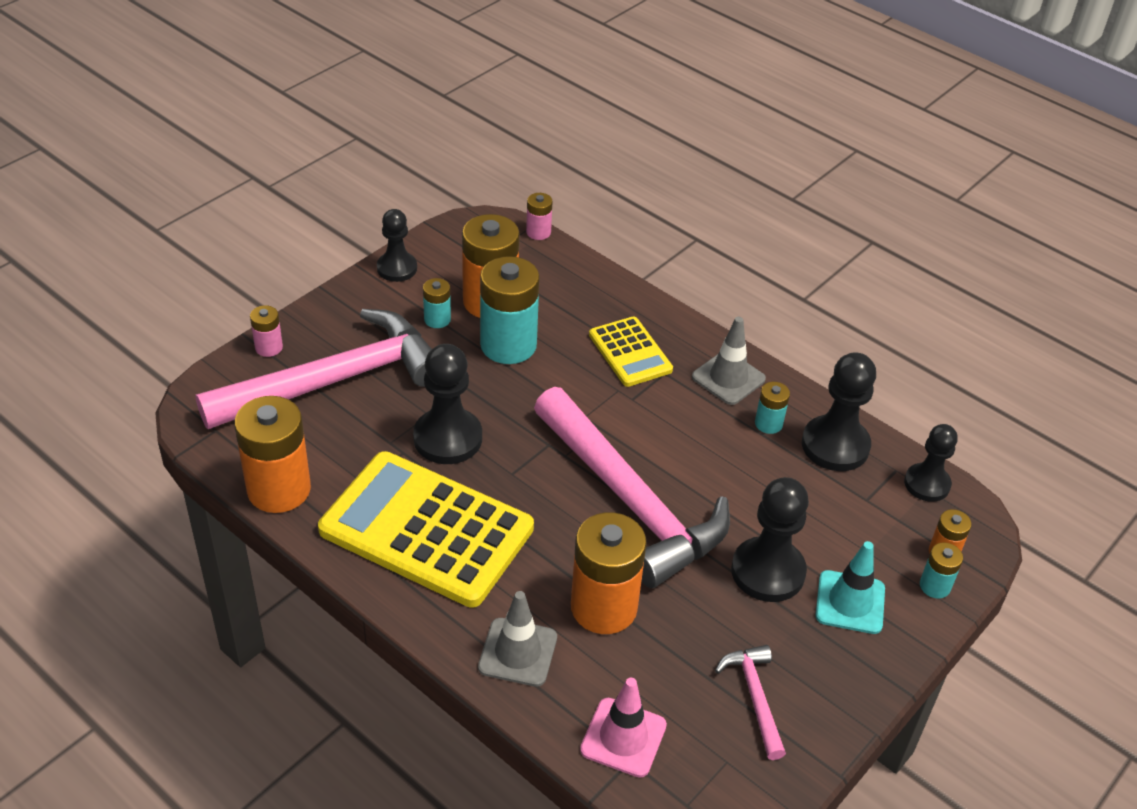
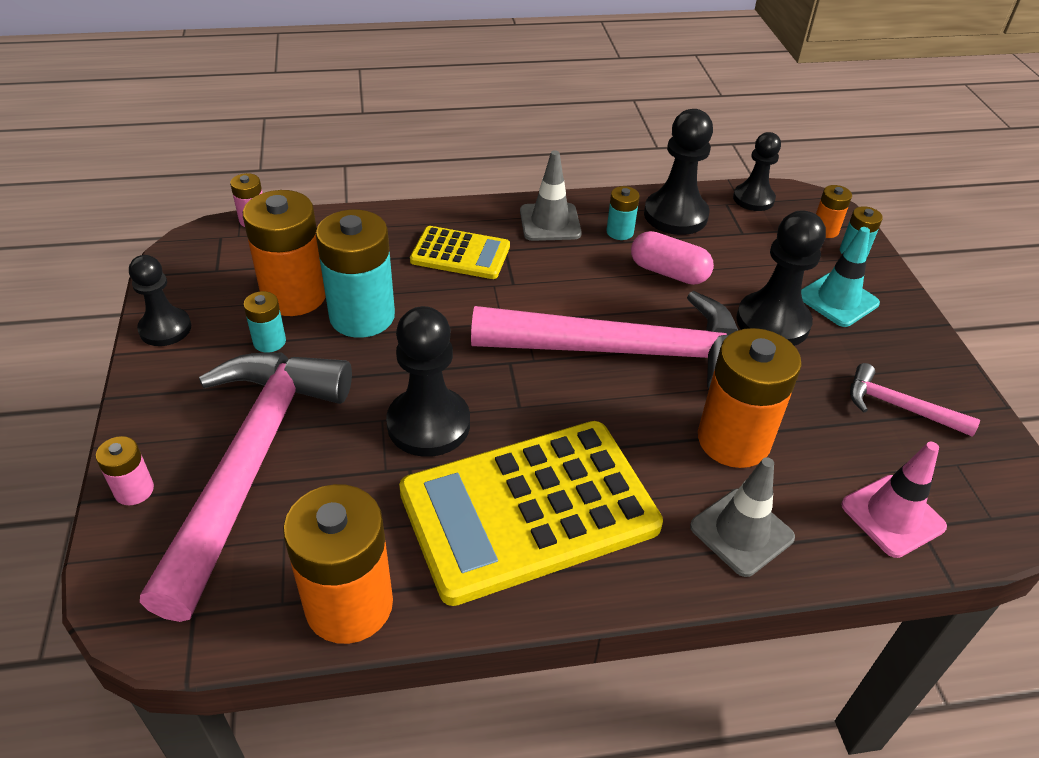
camera: 50 degrees left, 0 degrees up
none -> pink capsule [631,231,714,285]

